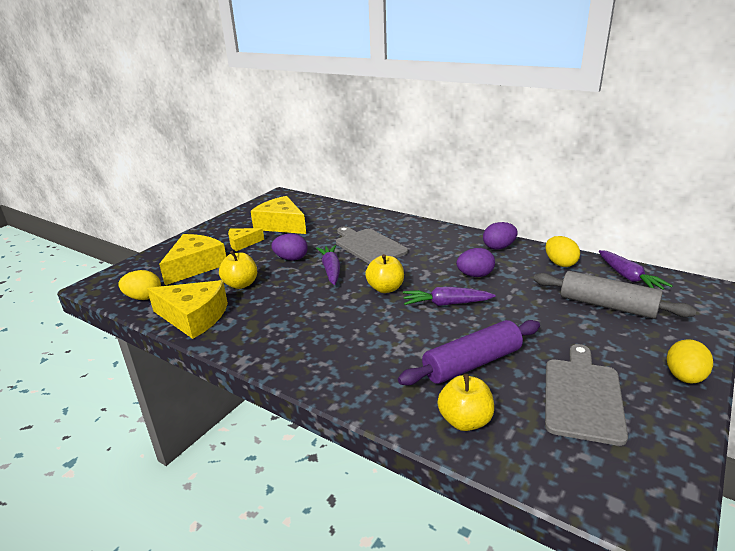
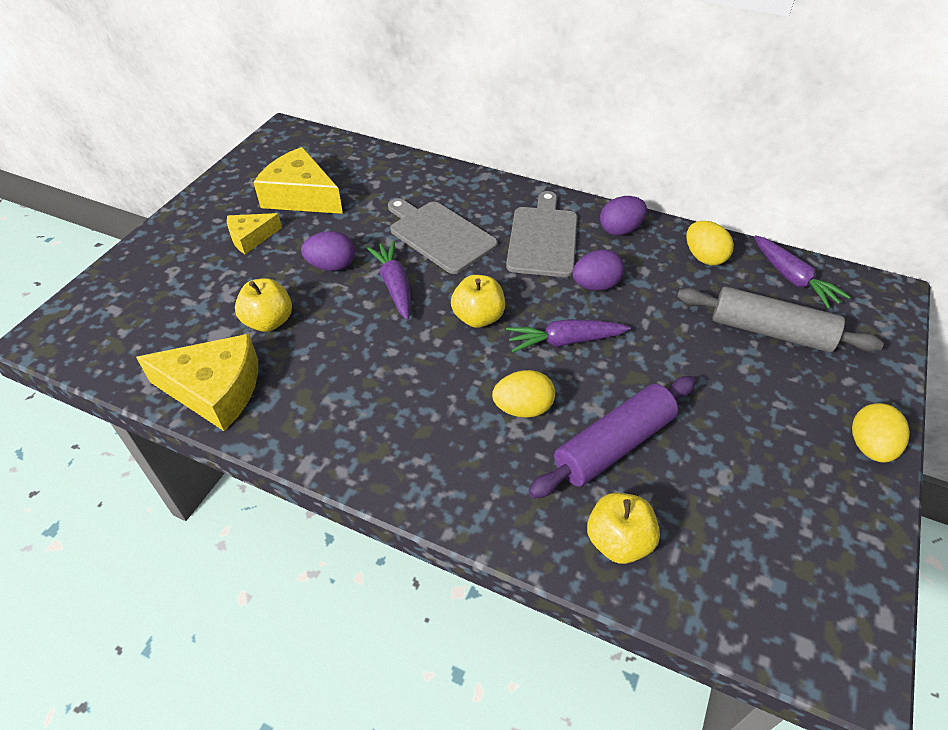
camera: 10 degrees left, 20 degrees up
yellow egg [118,270,161,300] -> yellow egg moved to [492,370,555,418]
yellow cheese [159,234,226,285] -> none
grey cutting board [545,344,628,446] -> grey cutting board moved to [506,191,577,277]

